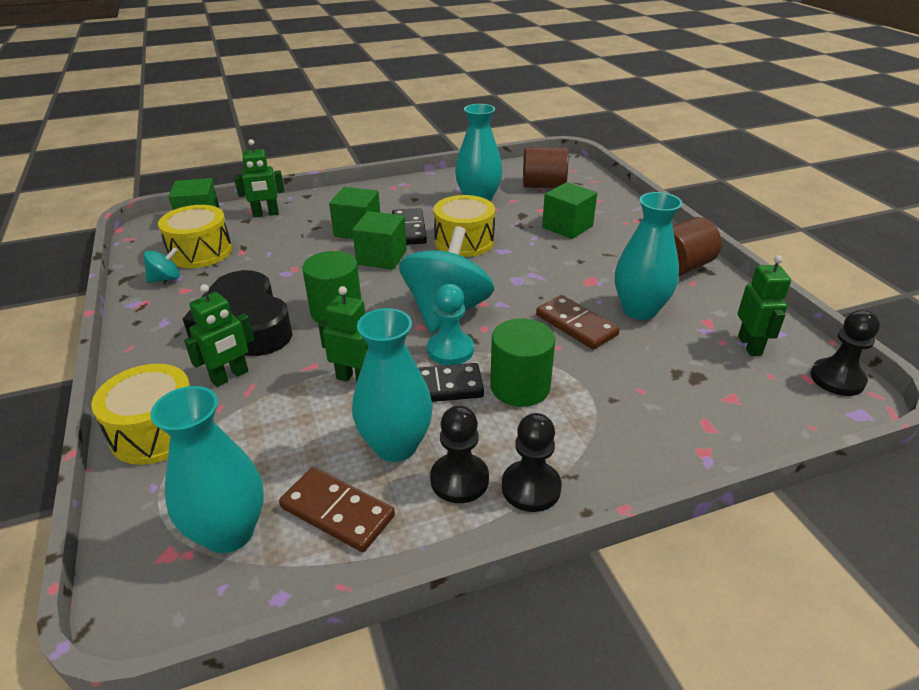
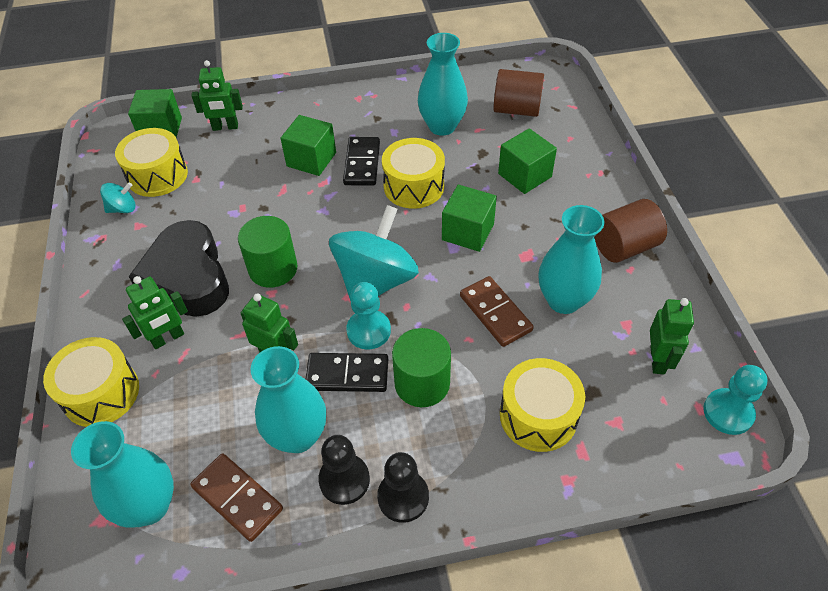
camera: 10 degrees right, 15 degrees up
green cube [352,211,407,270] -> green cube moved to [442,185,497,252]
black pawn [810,310,880,396] -> turquoise pawn [703,365,768,435]
none -> yellow drum [500,358,585,452]

